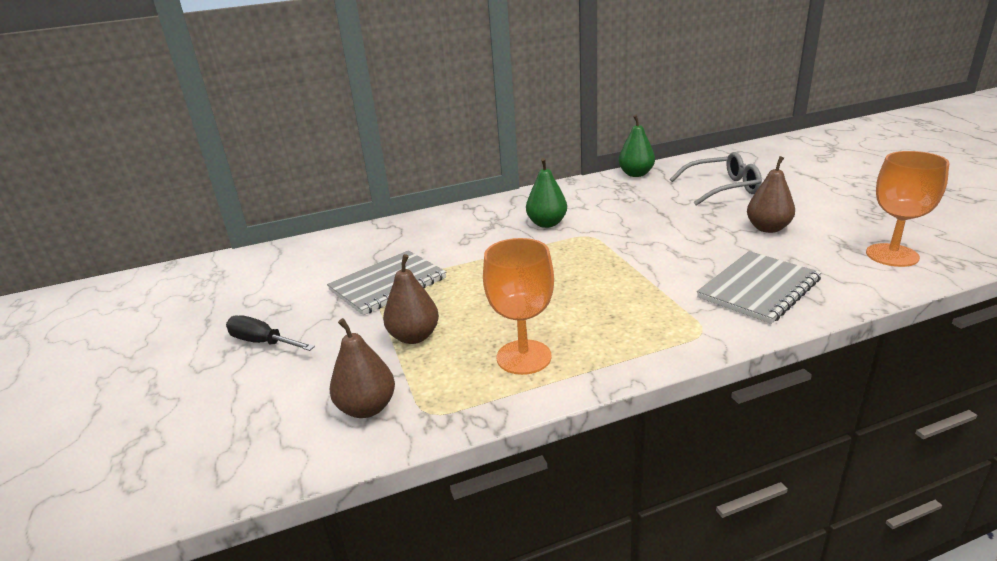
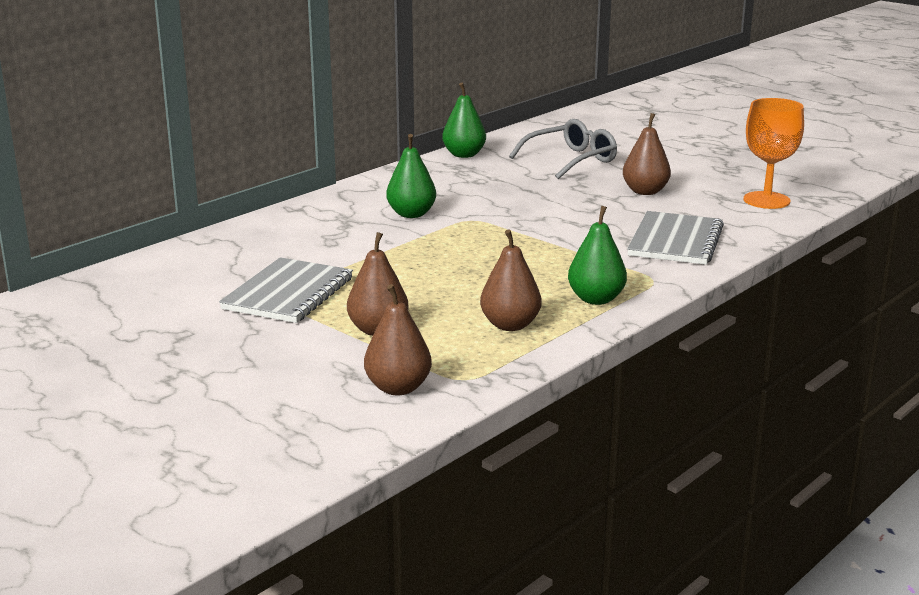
camera: 30 degrees left, 5 degrees down
black screwdriver [226,315,315,351] -> none
orange goblet [483,238,554,375] -> brown pear [480,229,542,331]
none -> green pear [568,206,627,305]

